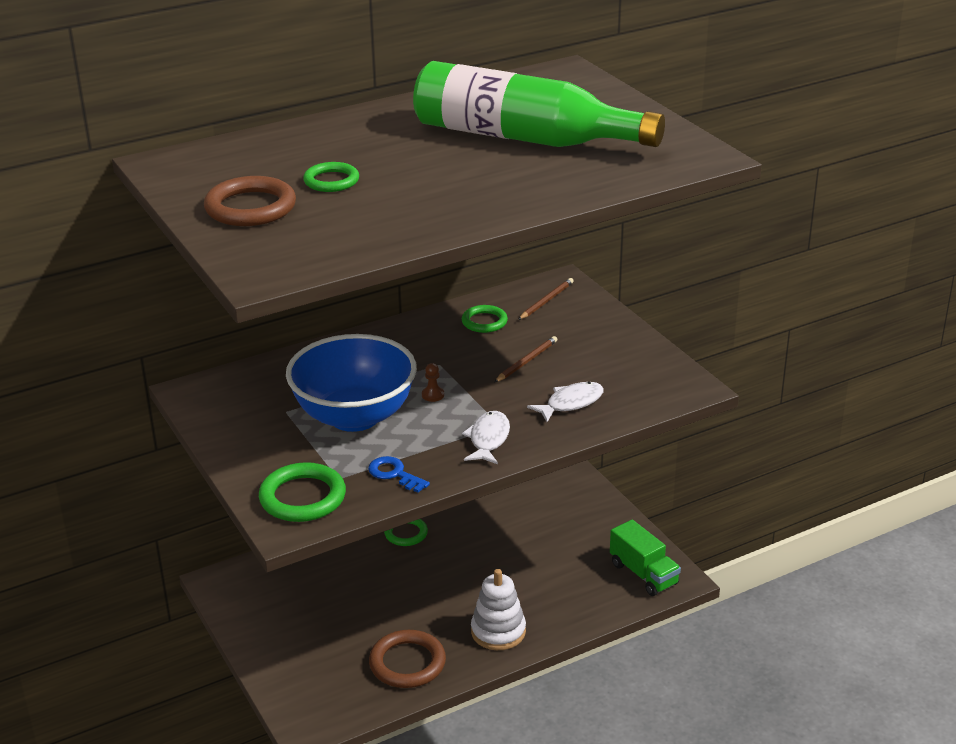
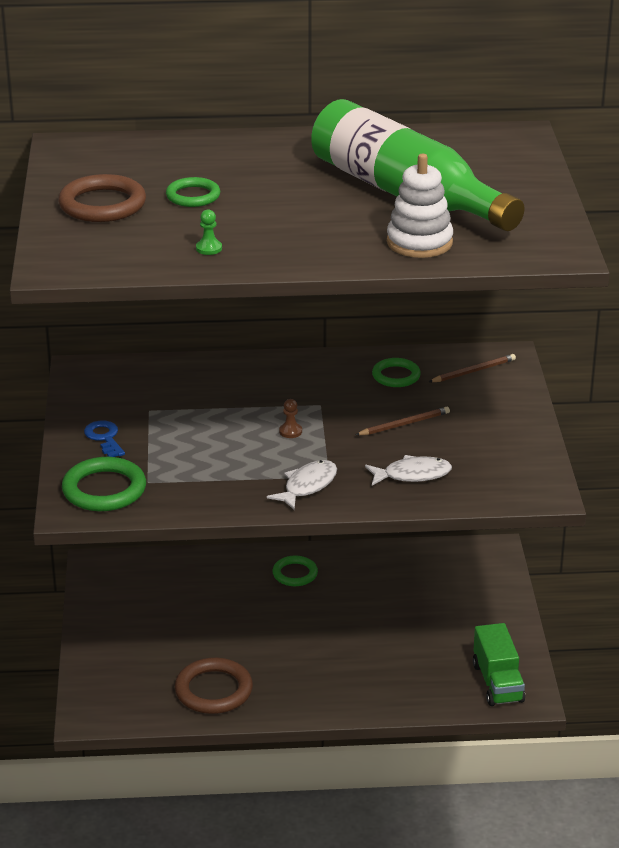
camera: 25 degrees right, 0 degrees up
blue bowl [286,334,417,432] -> none
blue key [368,456,430,493] -> blue key moved to [84,421,125,457]
white stacking toy [471,569,526,650] -> white stacking toy moved to [387,154,453,258]
none -> green pawn [196,210,222,255]

